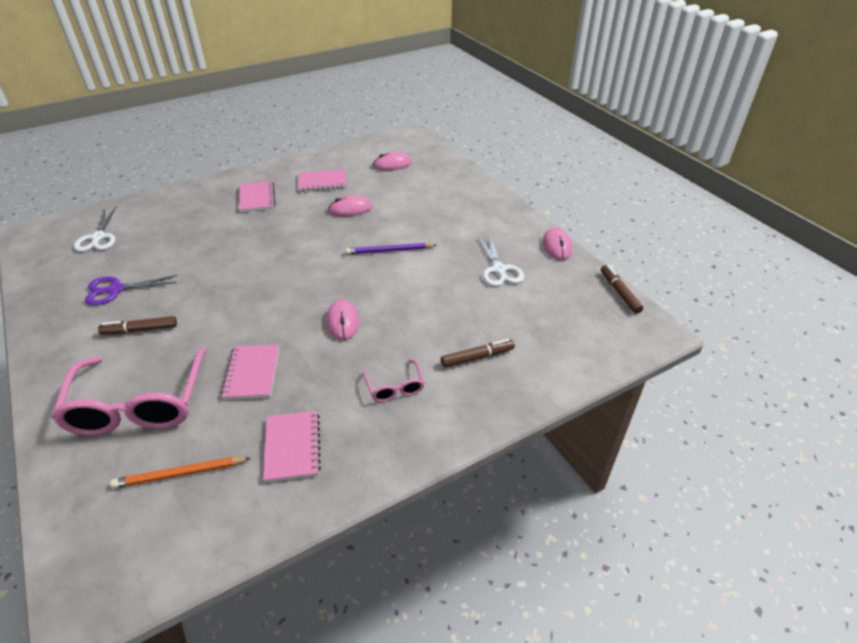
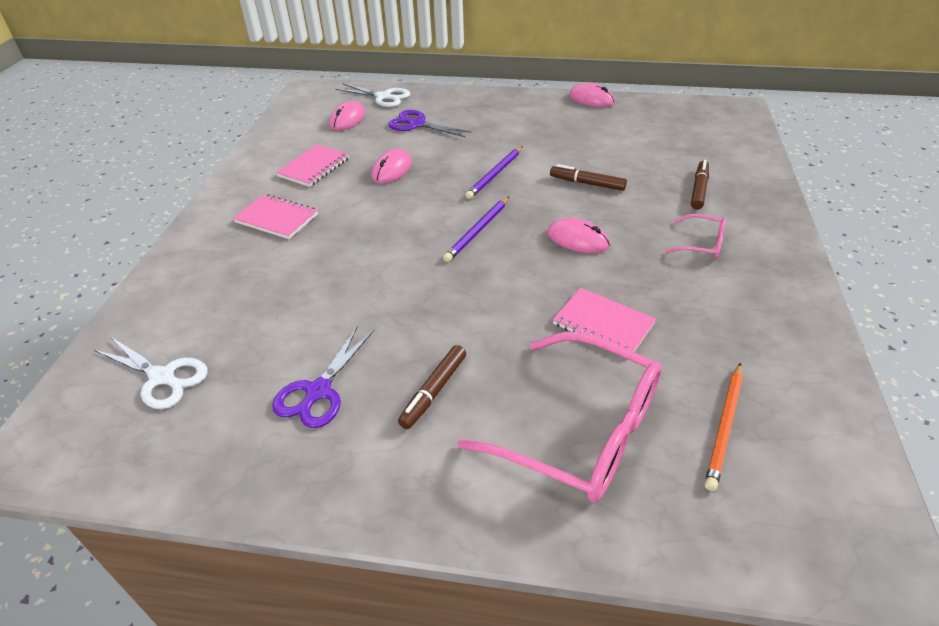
camera: 50 degrees left, 0 degrees up
pink notebook [263,411,321,483] -> none
white scissors [478,235,524,287] -> white scissors moved to [336,83,410,107]
brown marker [601,265,643,314] -> brown marker moved to [550,164,627,191]
none -> purple scissors [388,110,472,137]
none -> purple pencil [443,197,509,262]

